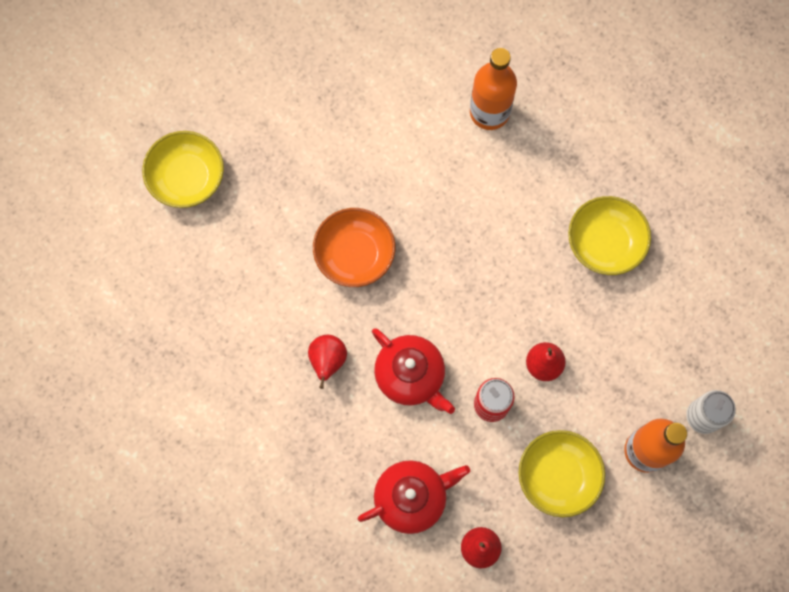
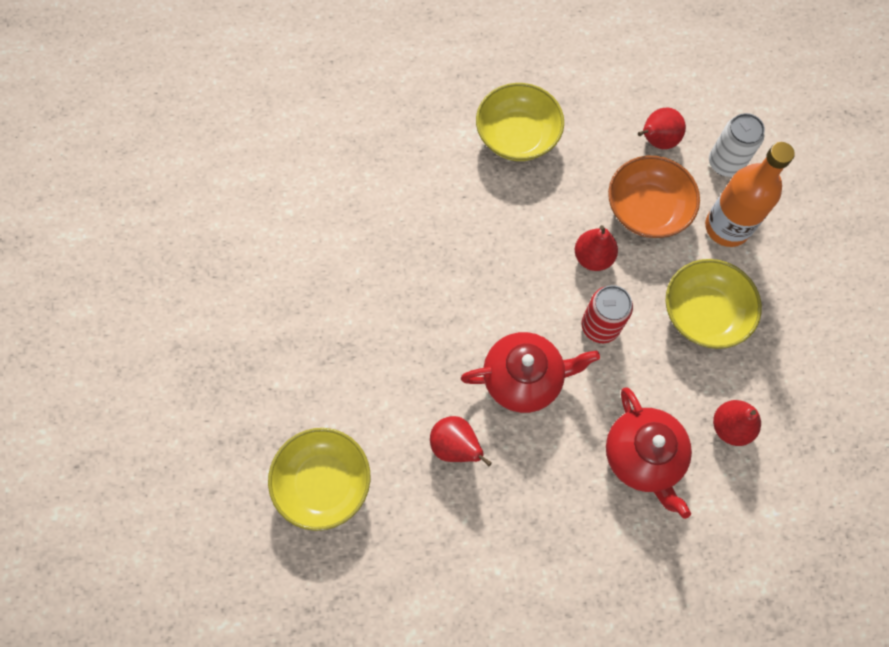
camera: 55 degrees left, 5 degrees down
yellow bowl [142,131,224,208] -> yellow bowl moved to [268,428,370,531]
orange bowl [313,208,395,287] -> orange bowl moved to [608,156,700,238]
red teapot [358,460,470,534] -> red teapot turned 150 degrees clockwise [606,388,692,519]
orange bottle [470,48,517,130] -> none
none -> red pear [638,107,686,149]

